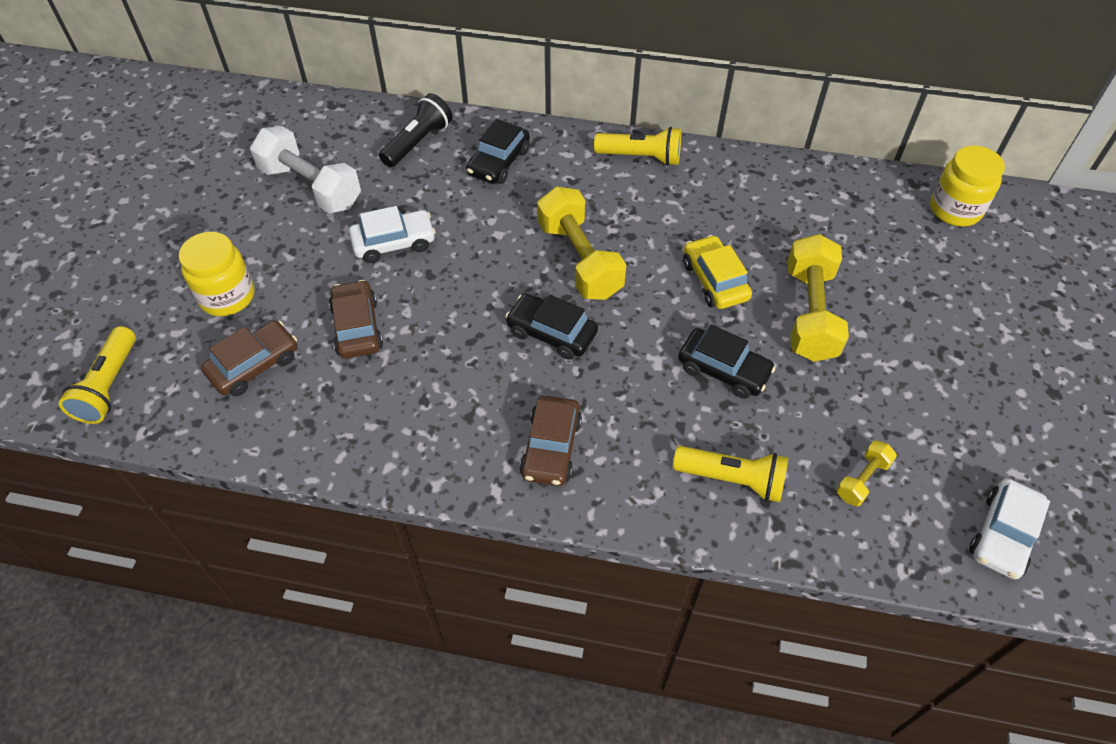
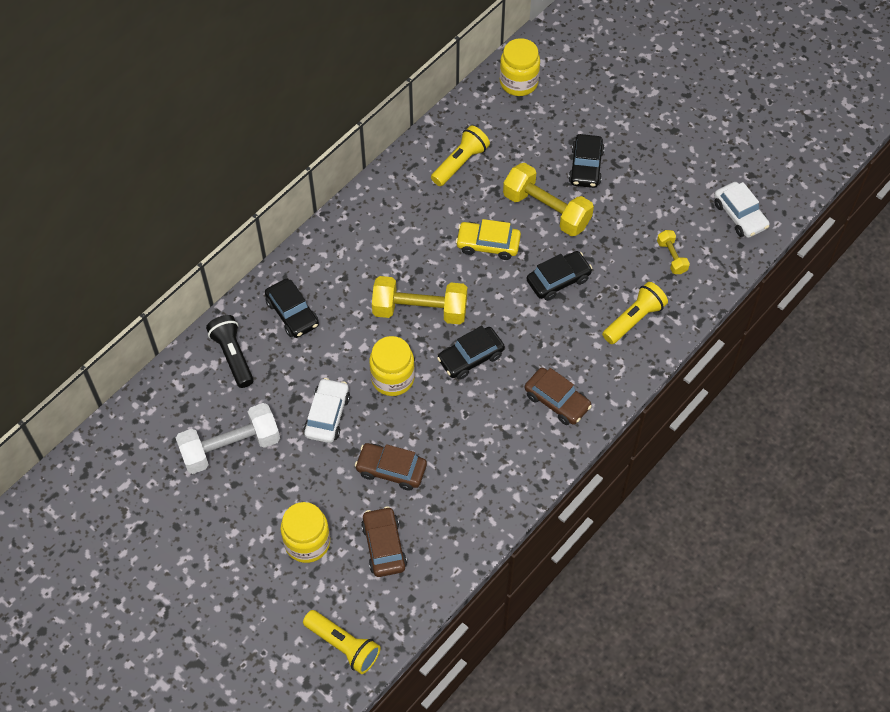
camera: 60 degrees left, 5 degrees up
yellow flashlight [594,127,681,166] -> yellow flashlight moved to [431,125,490,186]
none -> yellow jar [369,336,415,396]
none -> black car [568,134,605,188]

